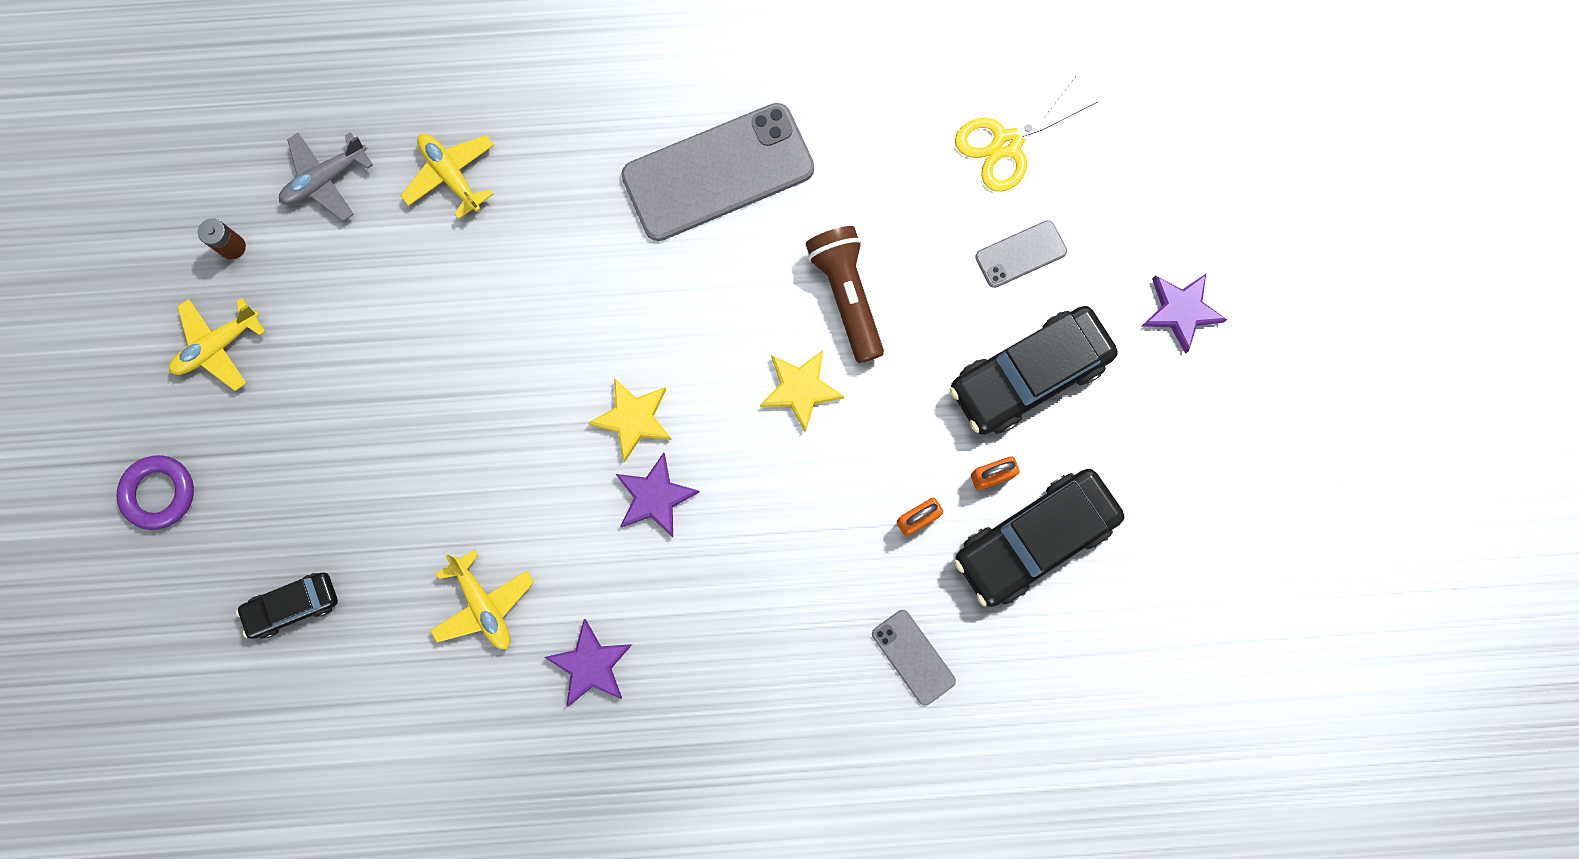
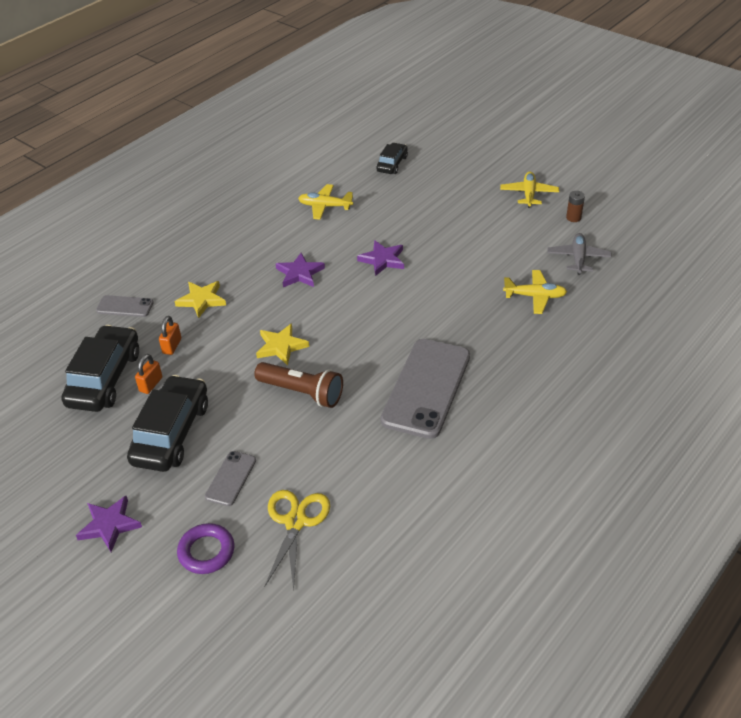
camera: 135 degrees right, 35 degrees down
purple ring [117,455,194,530] -> purple ring moved to [177,523,234,574]
purple star [544,619,633,707] -> purple star moved to [357,240,404,276]
yellow star [588,378,672,462] -> yellow star moved to [175,281,226,318]

